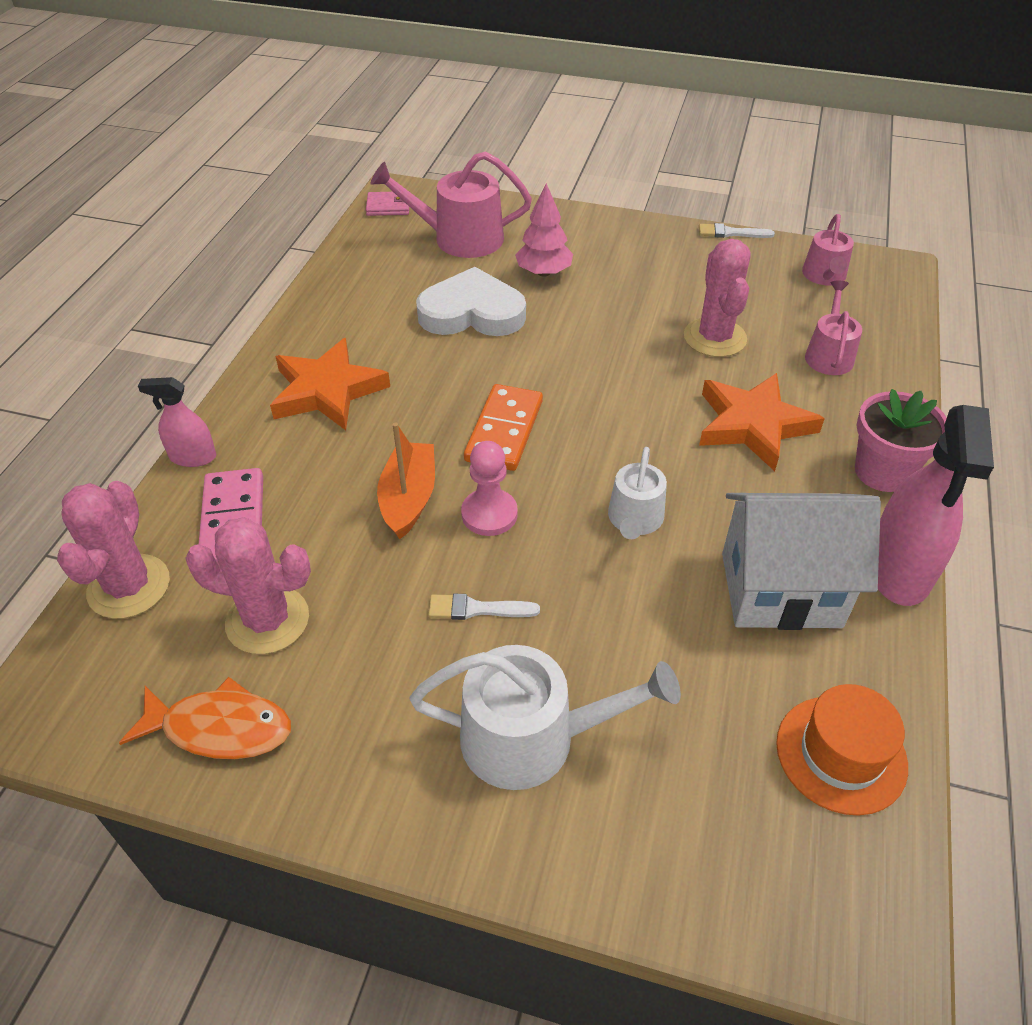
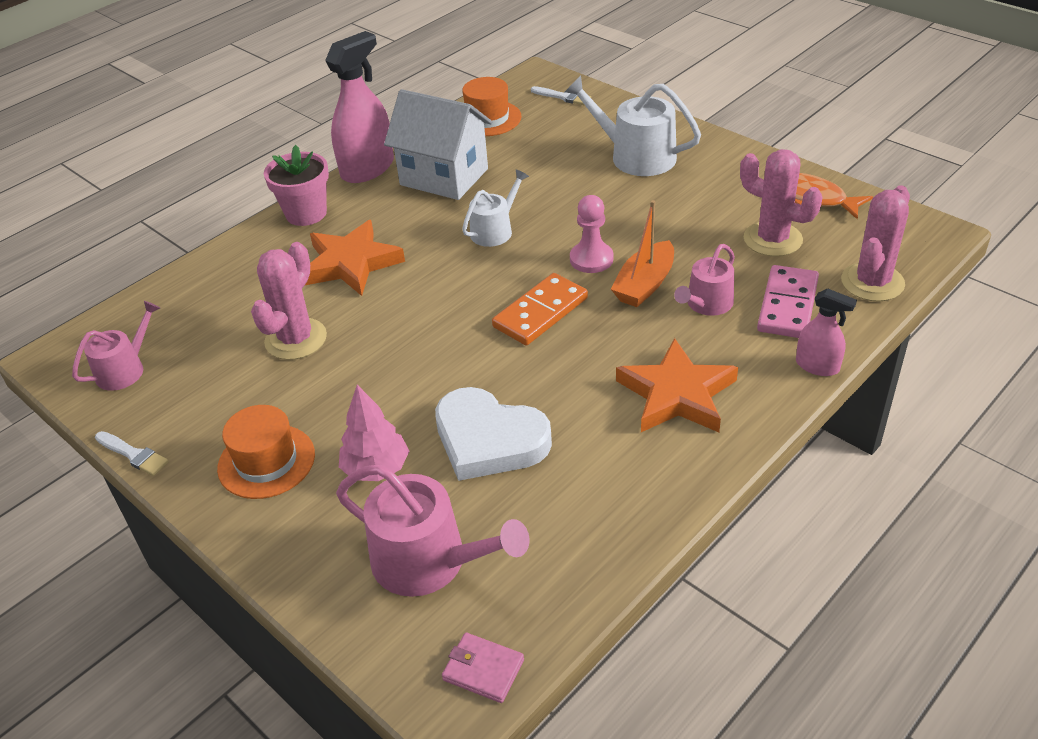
camera: 150 degrees left, 5 degrees down
white brush [428,594,540,620] -> white brush moved to [531,86,591,105]
pink watering can [805,281,862,375] -> pink watering can moved to [674,244,735,316]
none -> orange hat [217,405,315,499]

